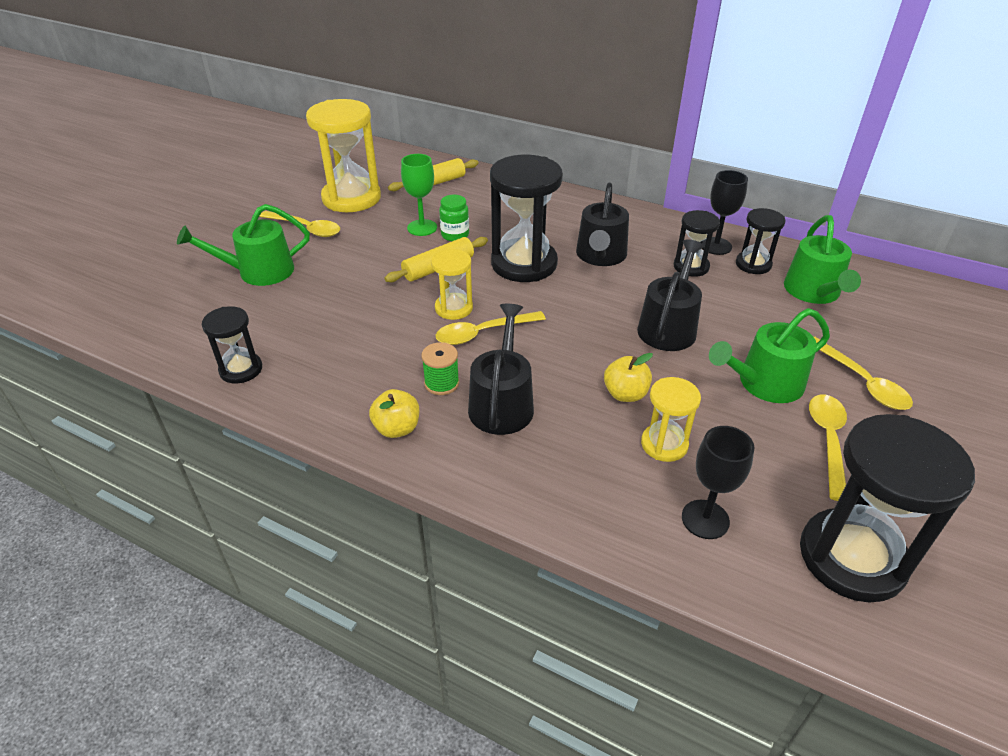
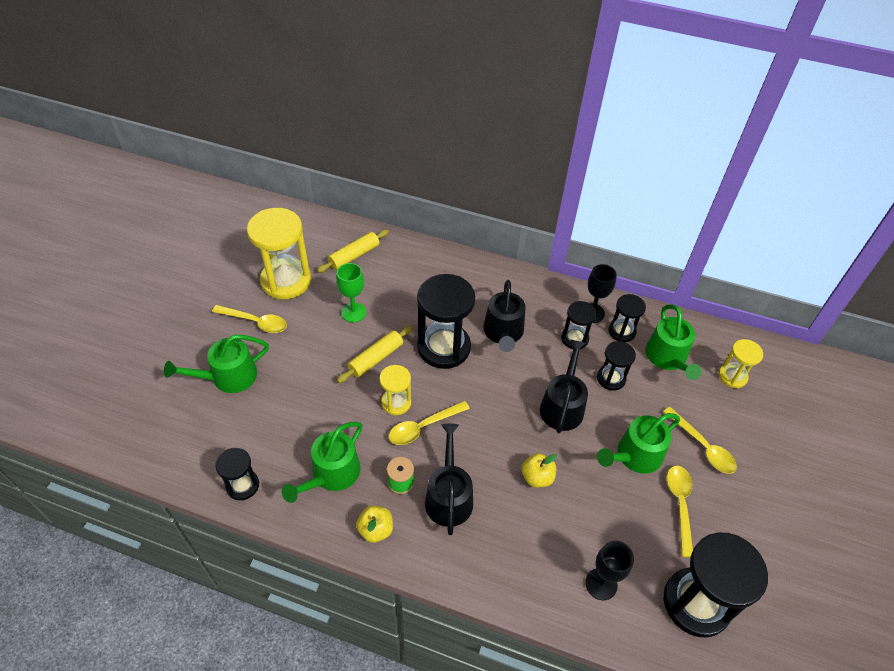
camera: 10 degrees left, 10 degrees up
green jar [439,195,469,241] -> none
yellow hourglass [641,377,701,462] -> yellow hourglass moved to [718,339,763,388]
none -> green watering can [282,421,362,503]
none -> black hourglass [597,341,636,391]

